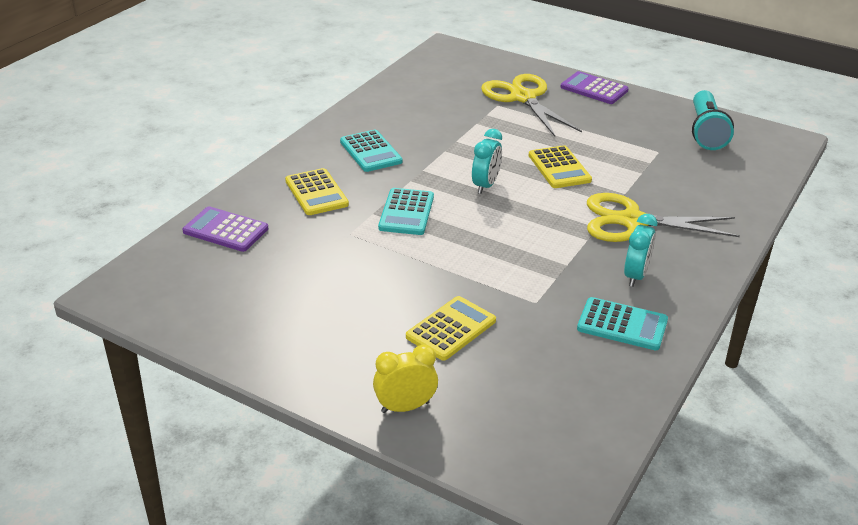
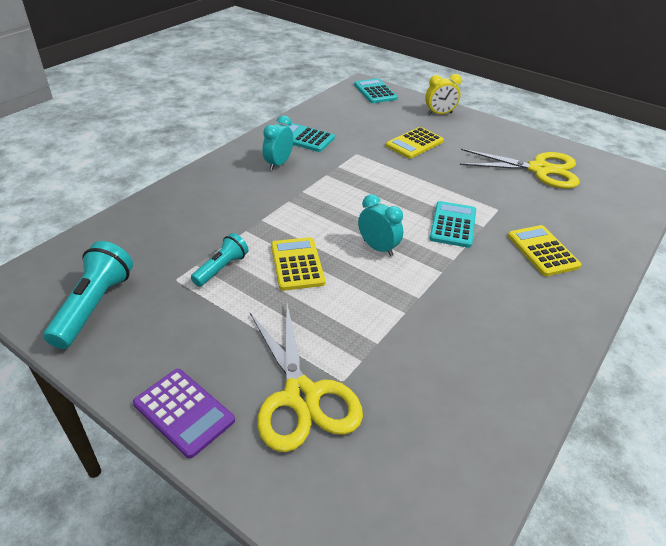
camera: 175 degrees left, 5 degrees up
purple calculator [182,206,268,252] -> none
turquoise calculator [340,130,403,172] -> turquoise calculator moved to [354,78,398,103]
turquoise clock [472,129,502,194] -> turquoise clock turned 105 degrees clockwise [358,194,403,256]
yellow scissors [587,193,740,242] -> yellow scissors moved to [460,149,580,189]
none -> turquoise flashlight [191,233,249,287]

